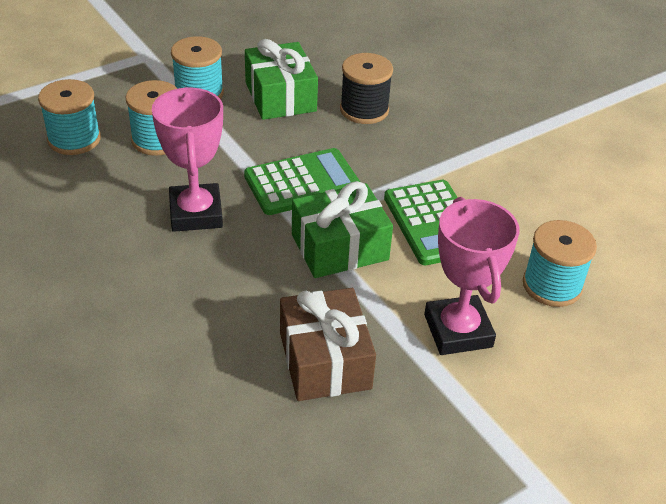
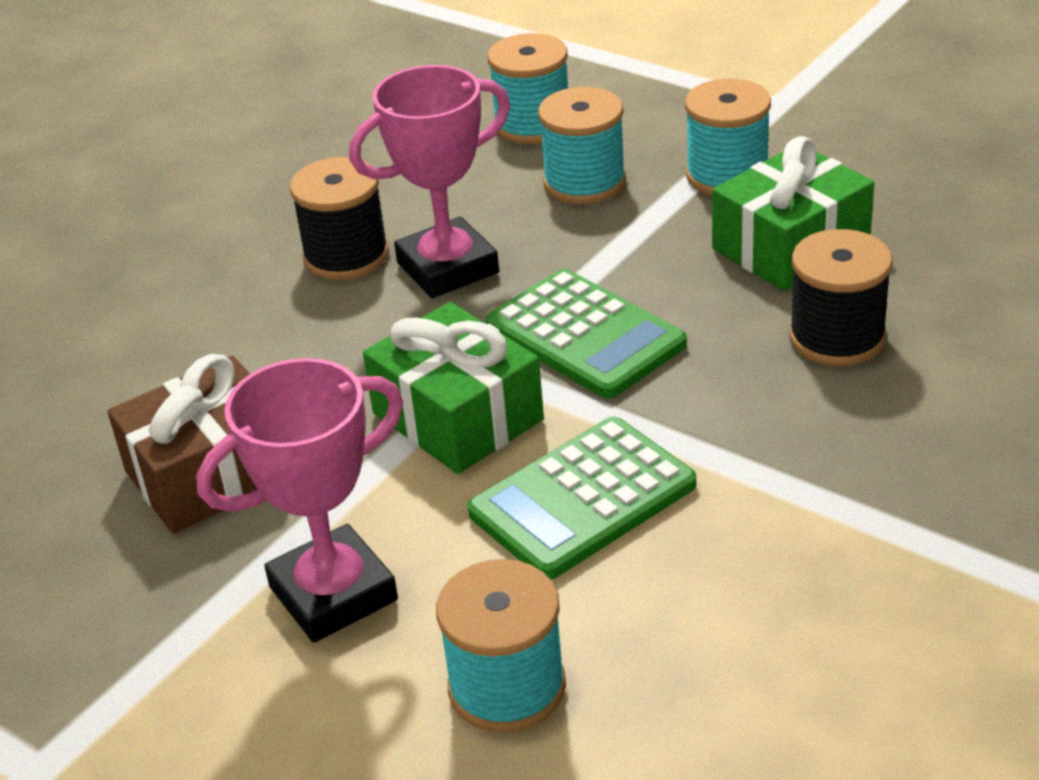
camera: 75 degrees right, 5 degrees down
none -> black spool [290,157,389,280]

